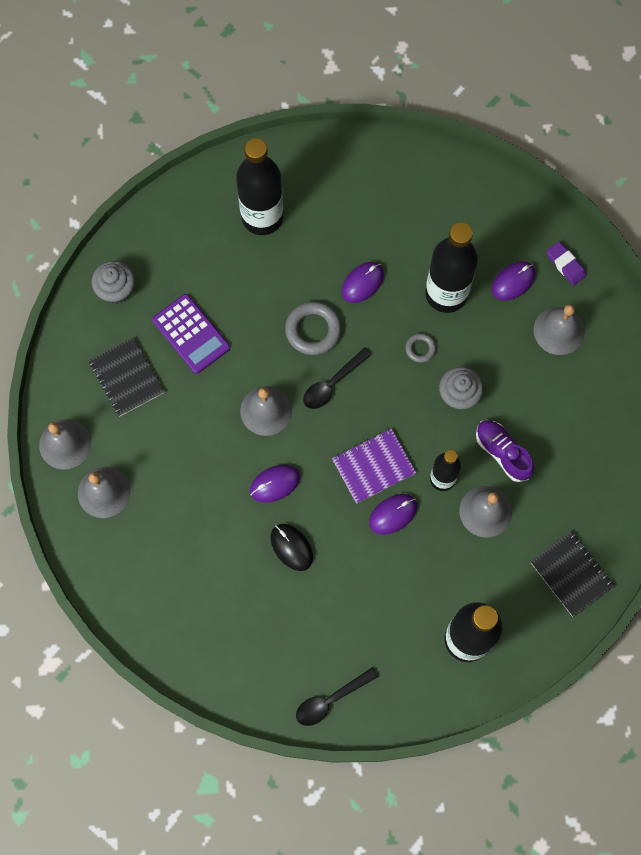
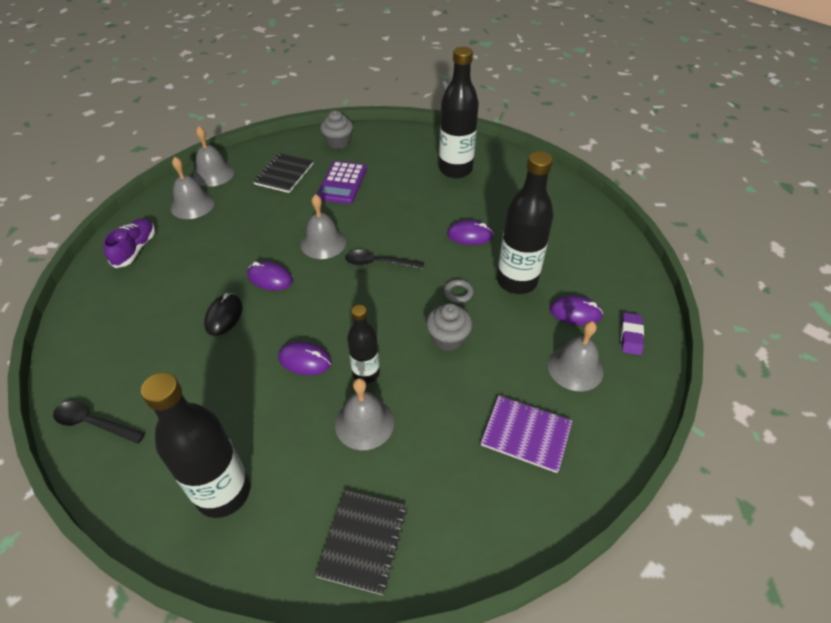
camera: 50 degrees right, 25 degrees down
grey ring [285,302,341,355] -> none
purple notebook [332,428,416,504] -> purple notebook moved to [481,395,572,473]
purple shoe [476,420,534,482] -> purple shoe moved to [103,218,155,268]

